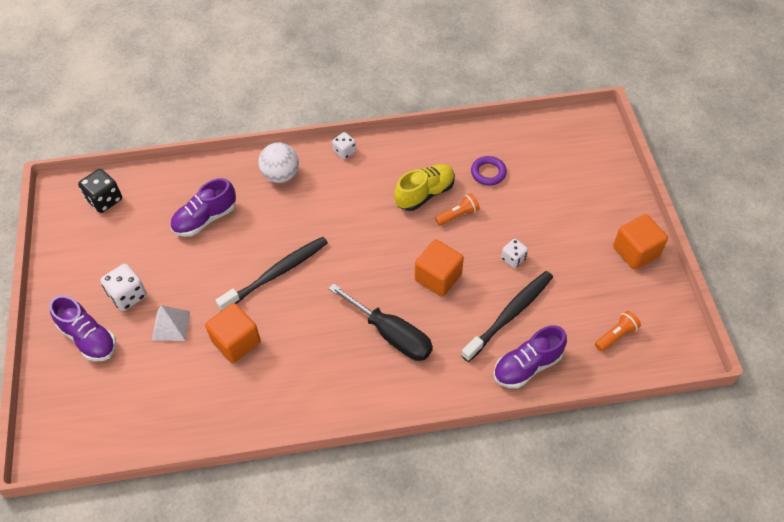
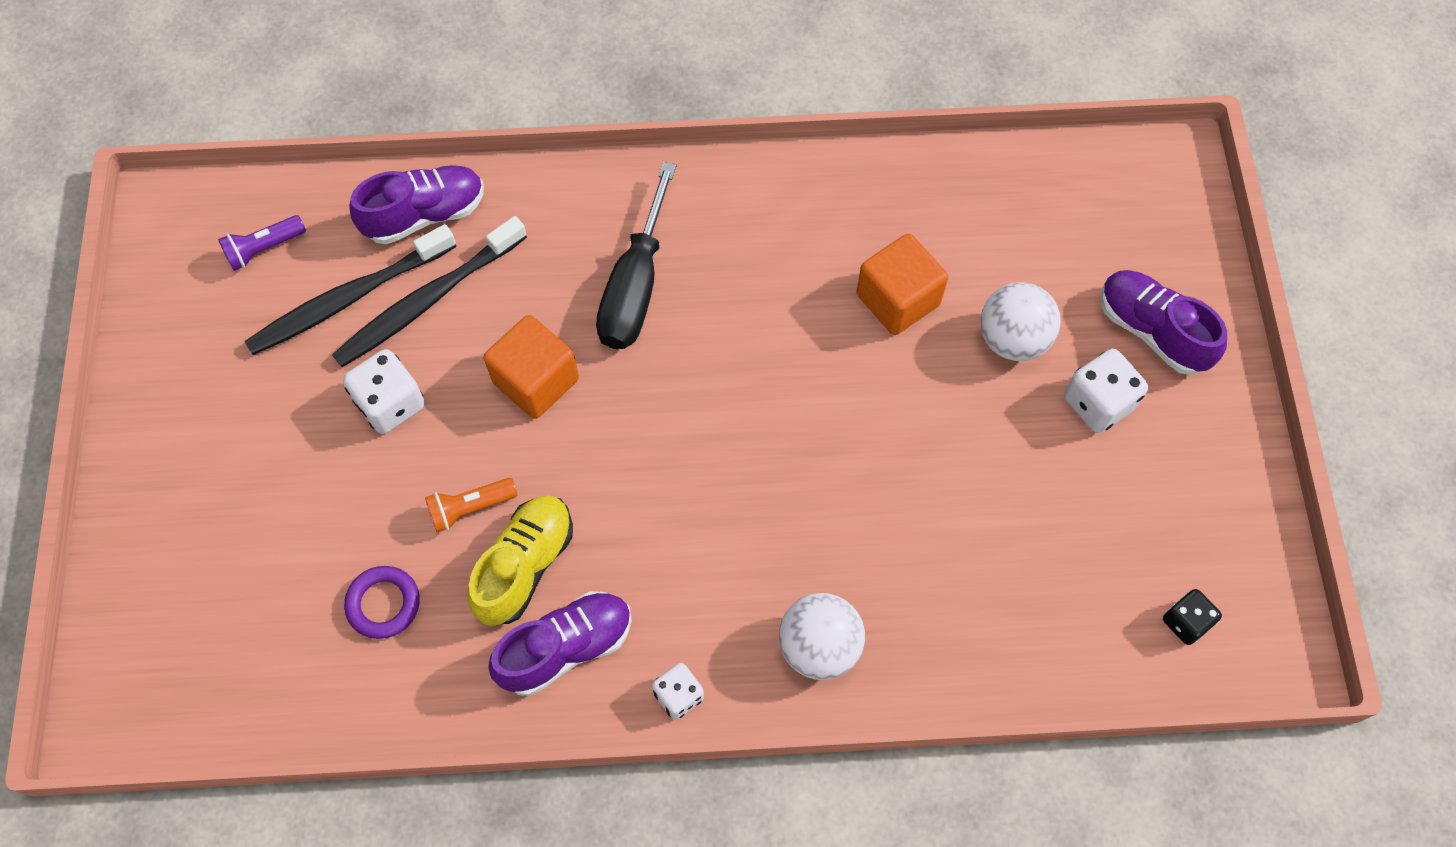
camera: 175 degrees left, 10 degrees up
black dice [78,169,122,213] -> black dice [1163,589,1222,645], size x0.64
white pyramid [152,305,190,341] -> white ball [981,282,1061,361]
purple shoe [170,178,236,237] -> purple shoe moved to [488,591,632,696]
black toothbrush [215,237,328,311] -> black toothbrush moved to [245,224,457,355]
black screwdriver [328,283,433,361] -> black screwdriver turned 120 degrees counterclockwise [596,162,676,349]
yellow shoe [394,164,455,211] -> yellow shoe turned 150 degrees clockwise [468,495,573,626]
white dice [501,239,528,268] -> white dice [343,349,425,434], size x1.56
orange flashlight [595,311,641,352] -> purple flashlight [218,215,306,271]
orange cube [613,214,668,270] -> none

